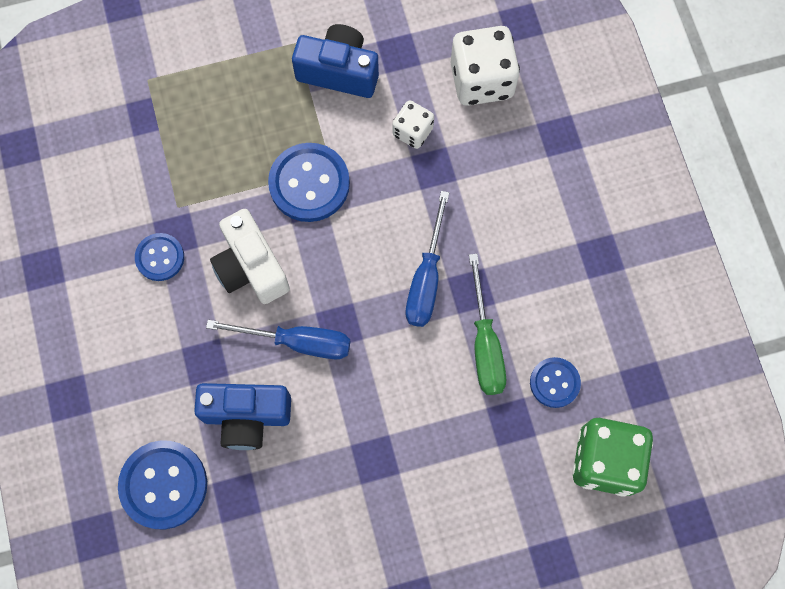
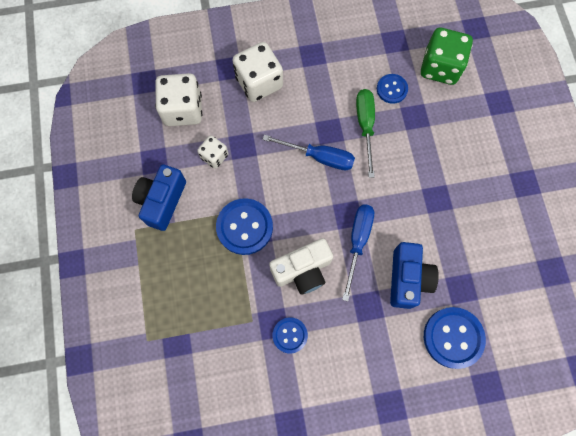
camera: 85 degrees left, 0 degrees up
green screwdriver [469,254,506,395] -> green screwdriver turned 90 degrees counterclockwise [356,89,375,178]
none -> white dice [233,42,283,102]

